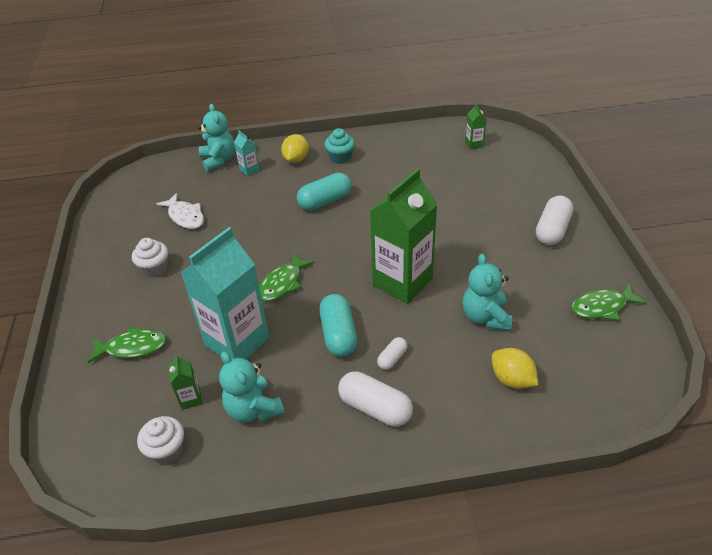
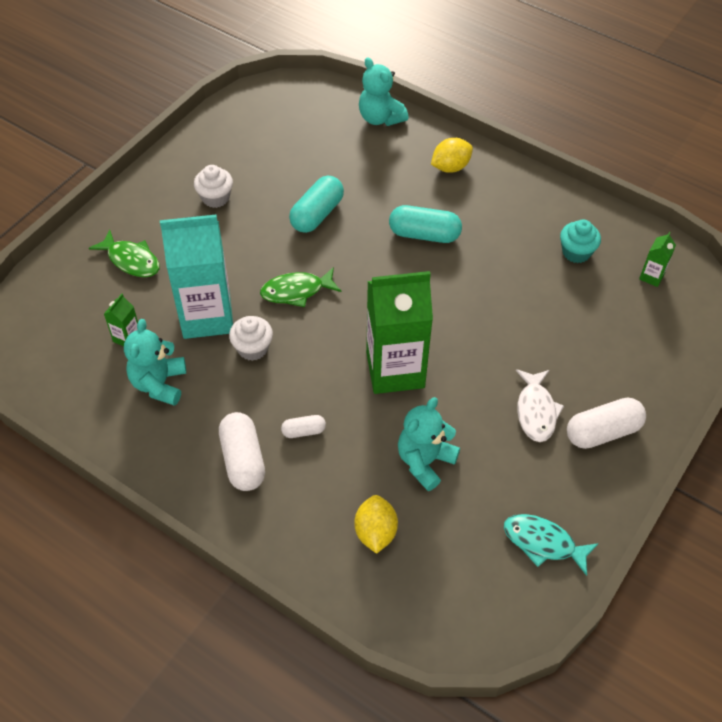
camera: 40 degrees right, 10 degrees up
white cupcake [137,416,184,464] -> white cupcake moved to [229,316,273,361]
white fish [156,193,204,229] -> white fish moved to [516,369,564,442]
turquoise teddy bear [198,104,235,171] -> turquoise teddy bear turned 120 degrees clockwise [359,57,409,126]
turquoise carton [234,131,259,176] -> none
turquoise capsule [319,294,357,357] -> turquoise capsule moved to [289,176,344,233]
turquoise cupcake [324,128,355,164] -> turquoise cupcake moved to [560,219,601,263]
green fish [571,283,647,320] -> turquoise fish [504,514,599,576]

